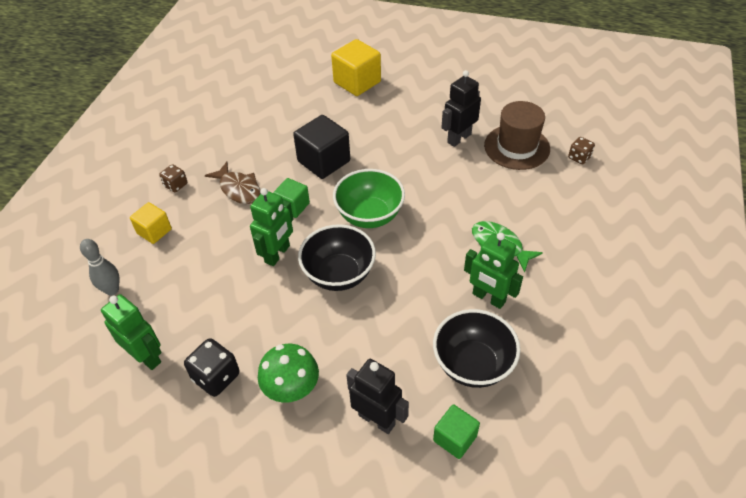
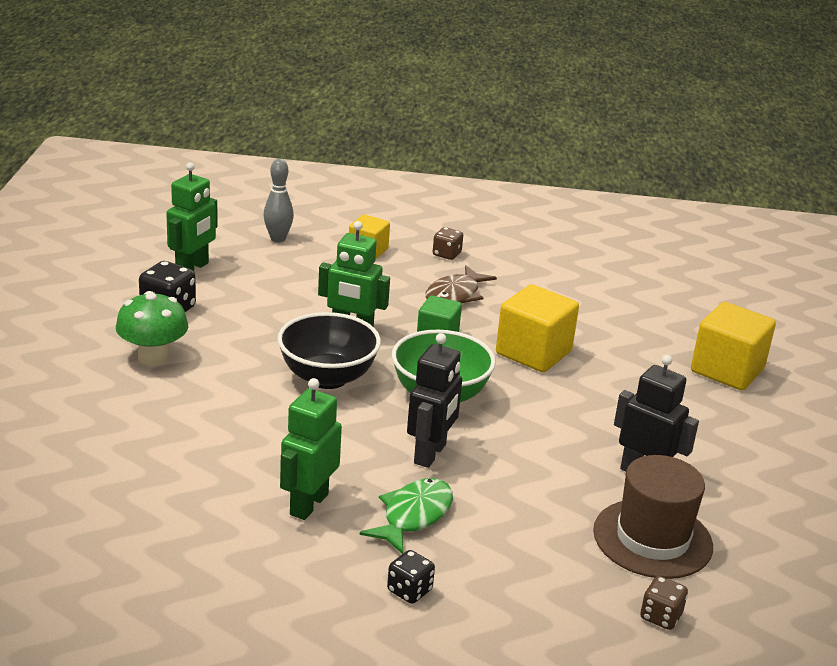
camera: 75 degrees right, 20 degrees down
black cube [293,115,350,179] -> yellow cube [496,284,579,372]
black robot [346,359,409,434] -> black robot moved to [407,333,462,468]
black bowl [433,309,520,388] -> none
green cube [433,404,480,459] -> none
none -> black dice [387,550,435,604]

